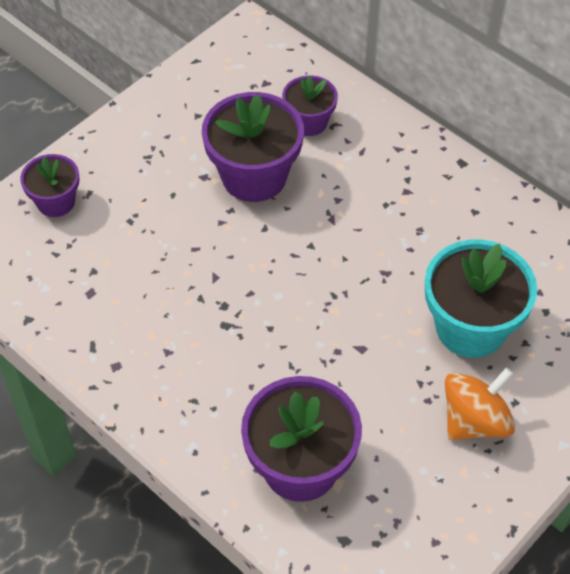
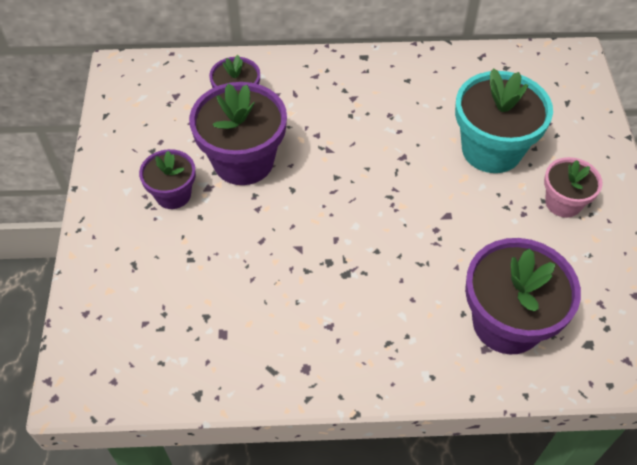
camera: 45 degrees left, 0 degrees up
purple flower pot [20,154,79,217] -> purple flower pot moved to [139,149,196,209]
orange spinning top [445,368,515,440] -> pink flower pot [544,157,603,218]

